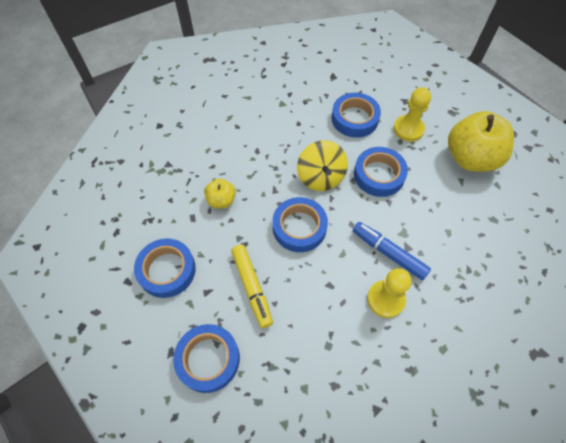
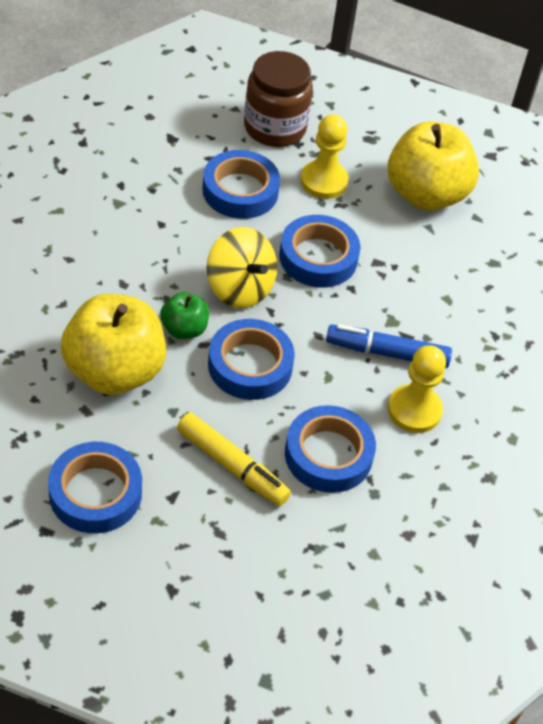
camera: 35 degrees left, 10 degrees down
blue tape [173,324,240,393] -> blue tape moved to [285,405,376,493]
yellow apple [204,178,236,209] -> yellow apple [61,294,166,395], size x2.04
none -> green apple [160,292,209,339]
none -> brown jar [244,51,313,147]

